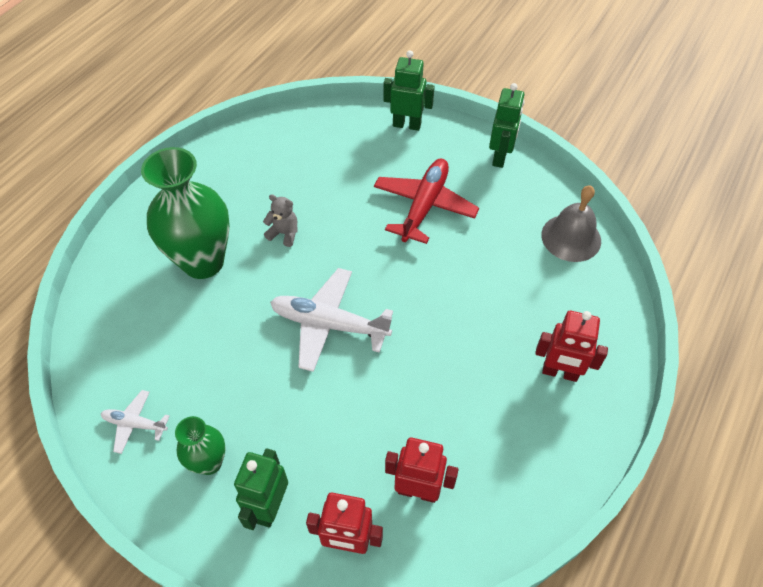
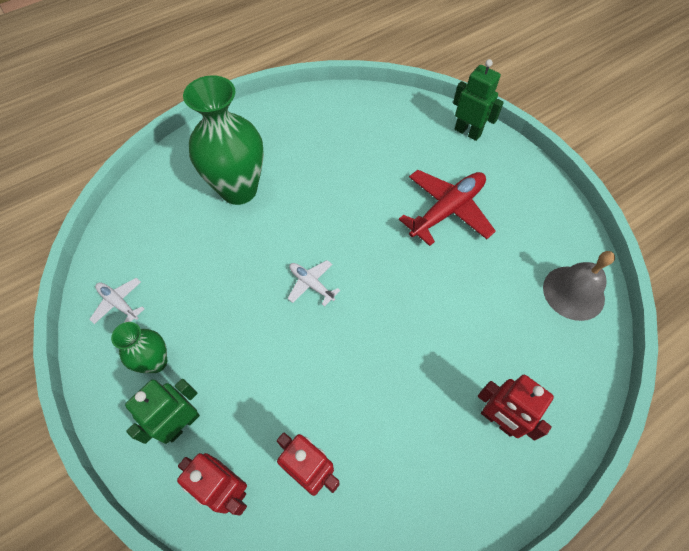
camera: 25 degrees right, 5 degrees up
grey teddy bear [263,195,298,247] -> none
white plane [270,268,393,372] -> white plane [287,260,341,307], size x0.52
green robot [489,83,525,168] -> none

